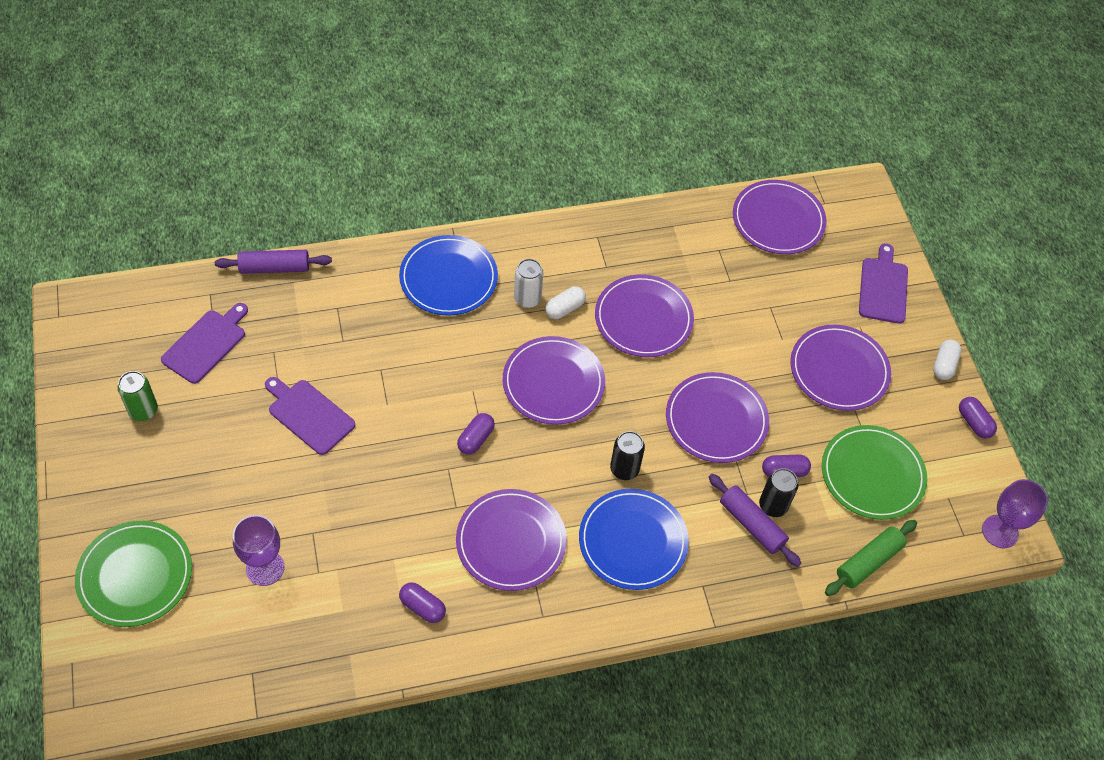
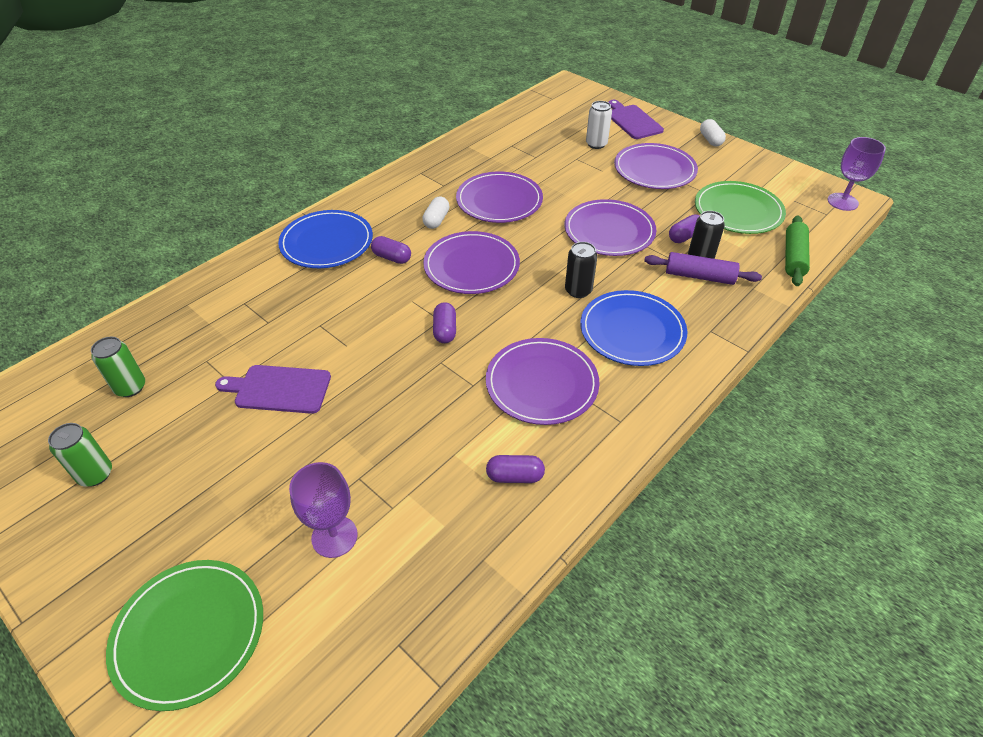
camera: 30 degrees left, 10 degrees down
purple cutting board [161,303,248,384] -> green can [91,337,145,397]
purple rolling pin [215,250,332,274] -> none
white can [514,259,543,308] -> white can moved to [586,101,612,149]
purple plate [733,180,826,254] -> none
purple capsule [959,397,997,439] -> purple capsule moved to [371,236,411,264]

